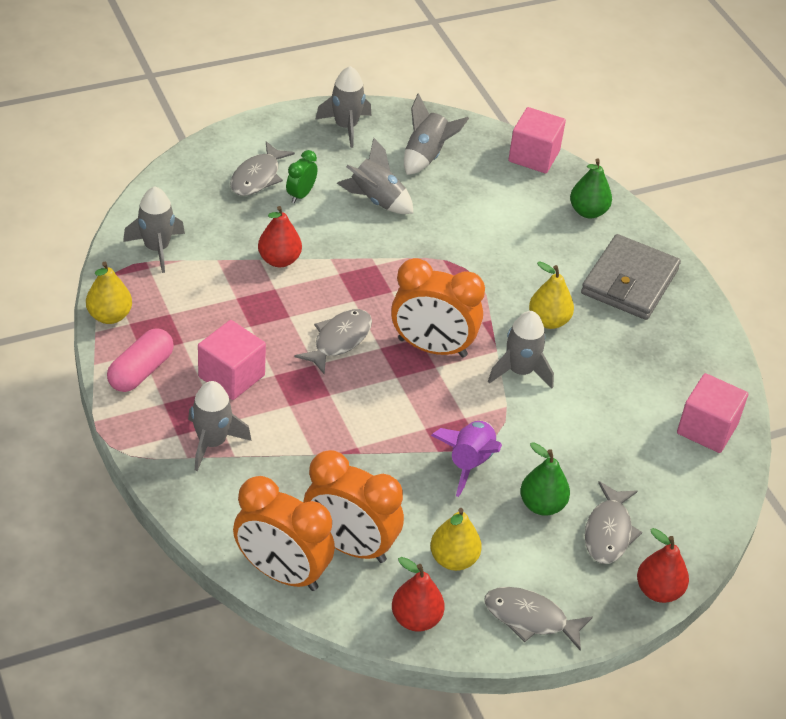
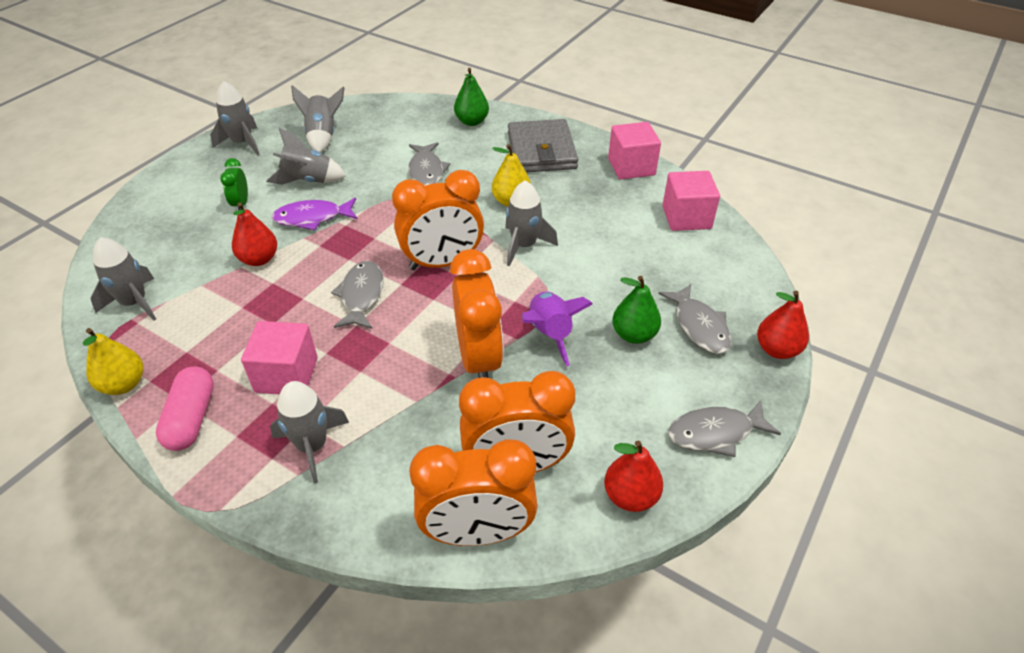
camera: 30 degrees left, 0 degrees up
grey fish [230,141,295,196] -> grey fish moved to [408,142,450,186]
yellow pear [430,508,482,571] -> none
pink cube [508,107,566,173] -> pink cube moved to [608,122,661,180]
none -> purple fish [272,198,357,230]
none -> orange clock [450,249,504,378]

